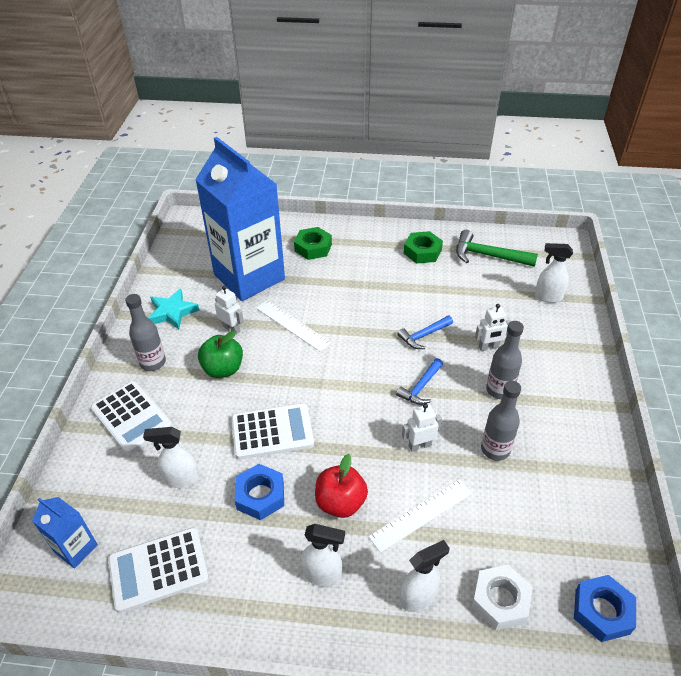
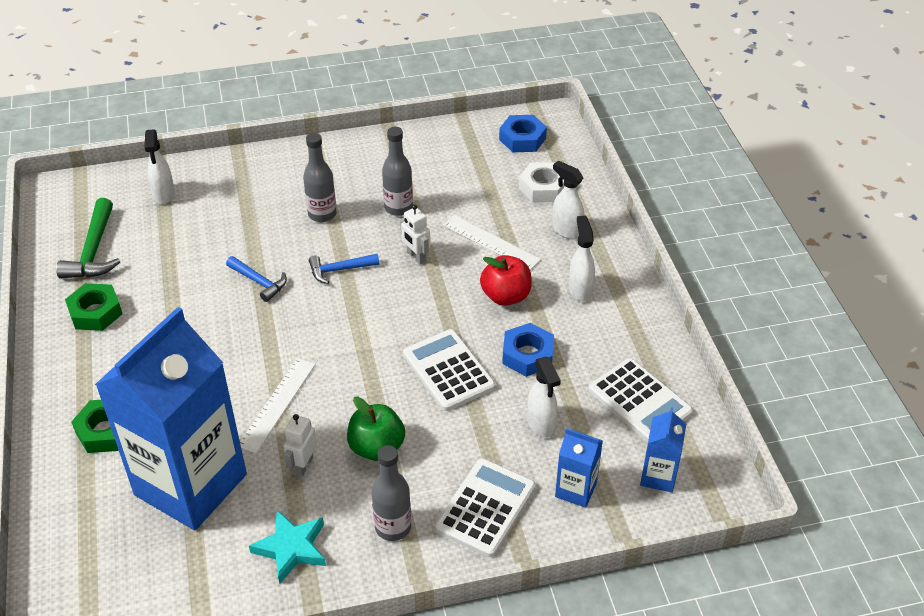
camera: 110 degrees left, 0 degrees up
blue hammer [396,358,443,405] -> blue hammer turned 150 degrees clockwise [309,254,379,284]
white robot [475,304,511,351] -> none
none -> blue carton [555,428,603,508]

